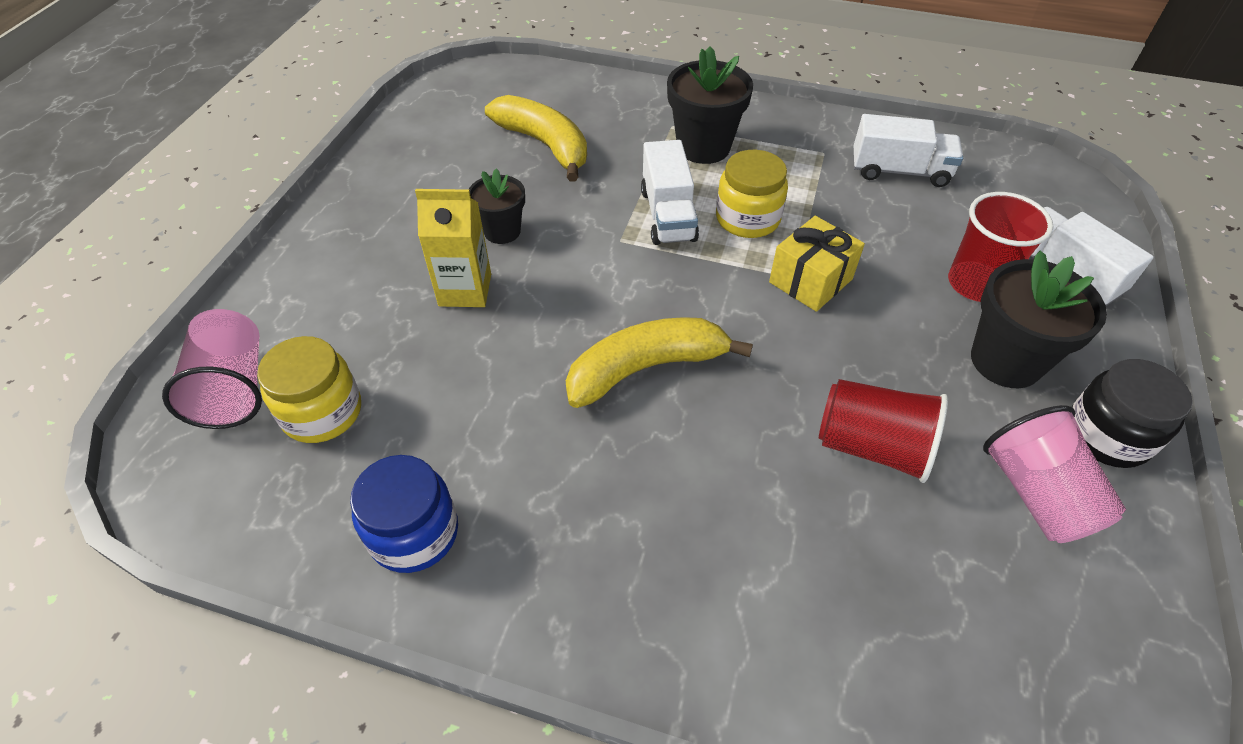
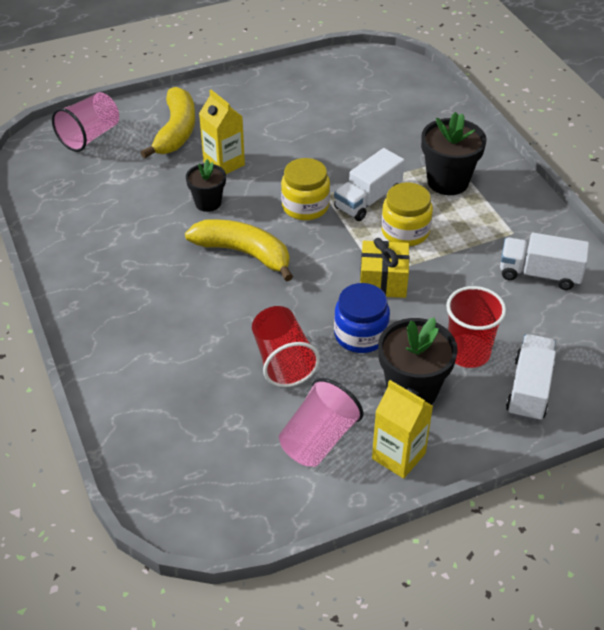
camera: 50 degrees right, 5 degrees down
yellow jar [257,336,361,443] -> yellow jar moved to [281,158,330,220]
blue jar [350,455,458,573] -> blue jar moved to [334,283,390,353]
black flower pot [468,169,525,244] -> black flower pot moved to [186,159,226,212]
yellow banana [485,95,587,181] -> yellow banana moved to [141,87,195,158]
white truck [853,114,963,187] -> white truck turned 135 degrees clockwise [500,233,589,290]
black jar [1072,359,1193,468] -> yellow carton [372,380,433,479]

